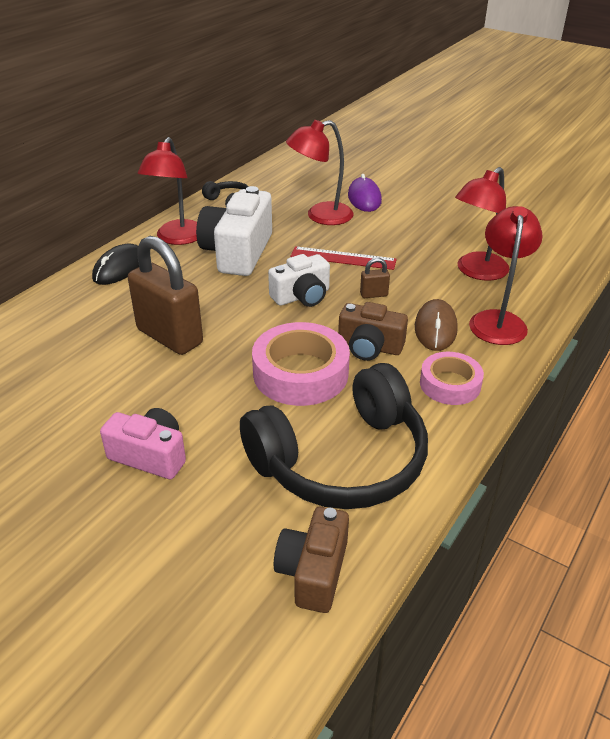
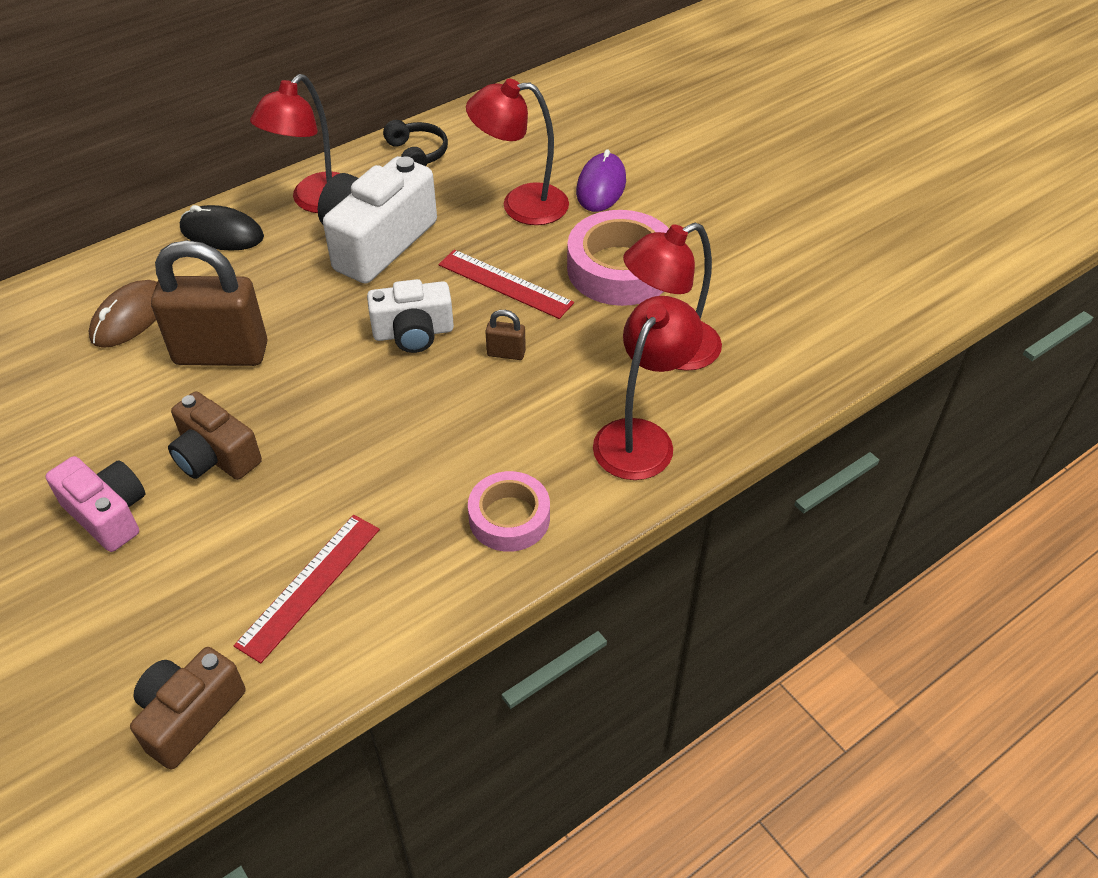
camera: 20 degrees right, 10 degrees up
black mouse [92,243,139,285] -> black mouse turned 60 degrees clockwise [180,205,264,251]
brown padlock [128,236,203,355] -> brown padlock turned 60 degrees counterclockwise [151,240,267,366]
black headphones [240,363,428,509] -> red ruler [234,515,380,663]
pink tape [252,322,350,406] -> pink tape moved to [567,210,669,306]
brown camera [338,302,408,361] -> brown camera moved to [168,392,262,480]
brown mouse [415,299,458,351] -> brown mouse moved to [89,280,157,348]

